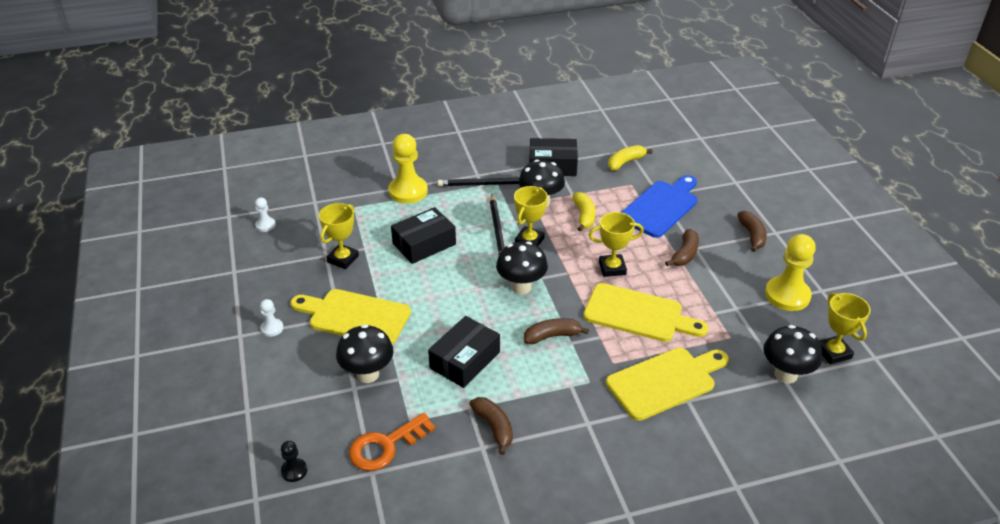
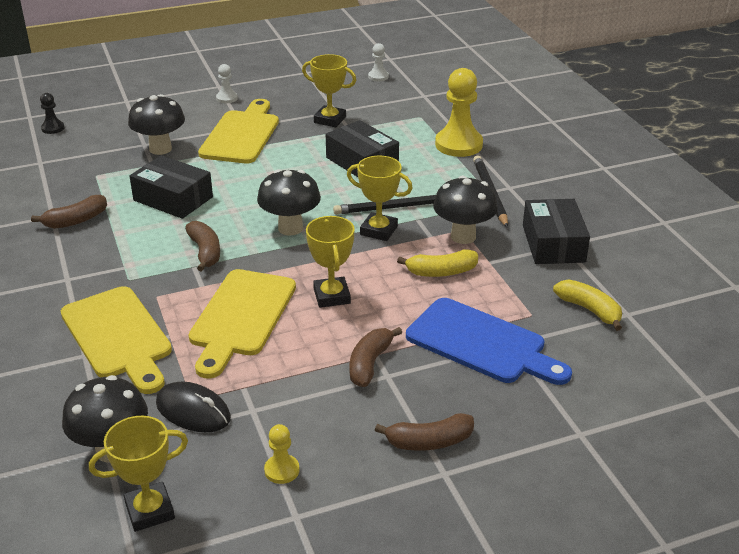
camera: 85 degrees right, 5 degrees down
orange key [349,413,435,471] -> none
brown banana [665,229,699,266] -> brown banana turned 90 degrees clockwise [349,327,402,387]
yellow pawn [765,234,816,311] -> yellow pawn [264,424,300,484], size x0.48
none -> black mouse [156,381,231,432]

